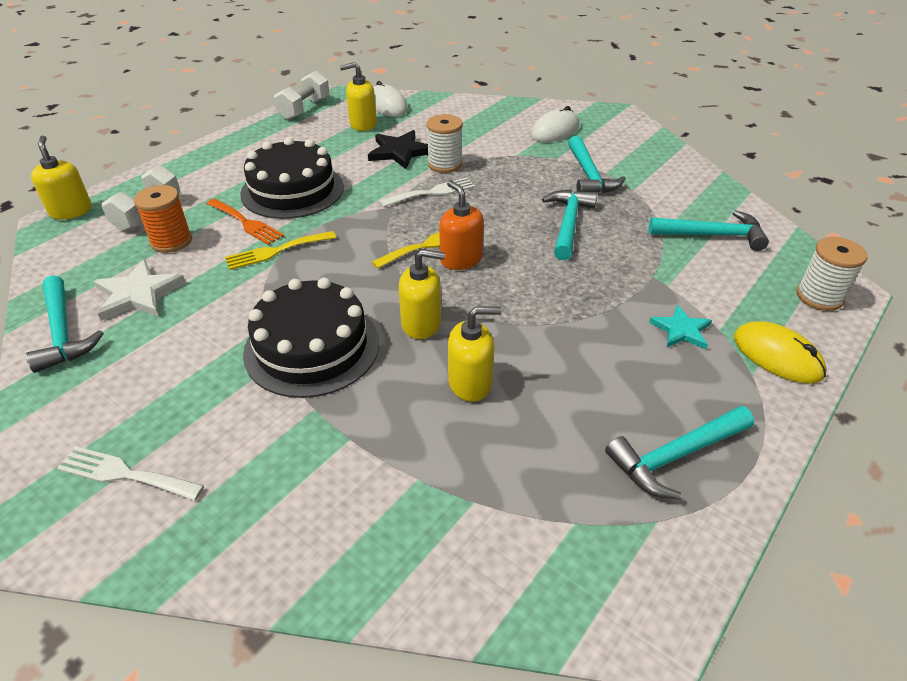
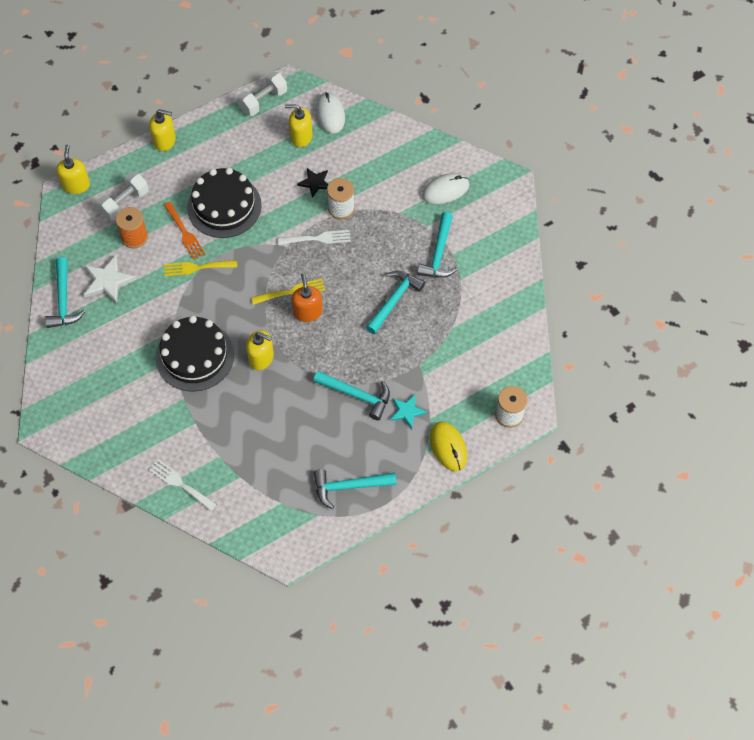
camera: 20 degrees right, 20 degrees up
white fork [57,446,204,501] -> white fork moved to [149,459,217,511]
black star [368,130,428,169] -> black star [297,168,328,198], size x0.66
yellow soap dispenser [448,306,502,402] -> yellow soap dispenser moved to [149,109,176,151]
turquoise hammer [649,210,769,251] -> turquoise hammer moved to [313,371,390,420]

